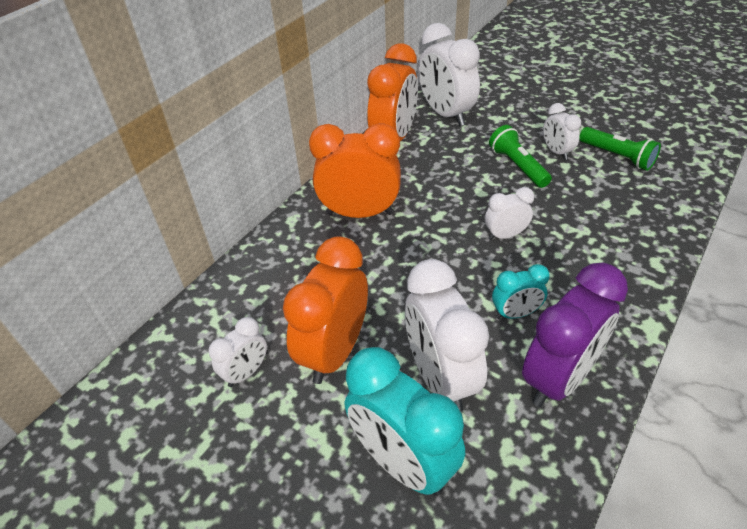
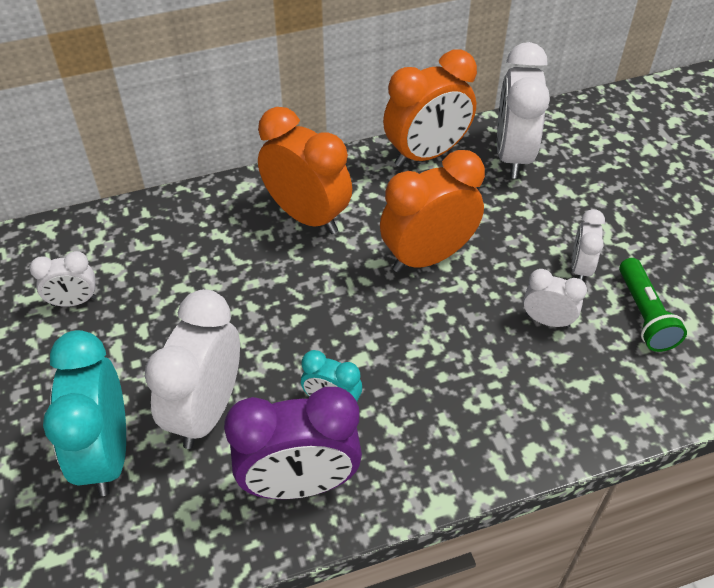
camera: 35 degrees right, 5 degrees up
orange clock [283,236,368,384] -> orange clock moved to [380,150,485,273]
white clock [485,187,534,240] -> white clock moved to [523,269,587,328]
green flashlight [489,125,552,188] -> none

